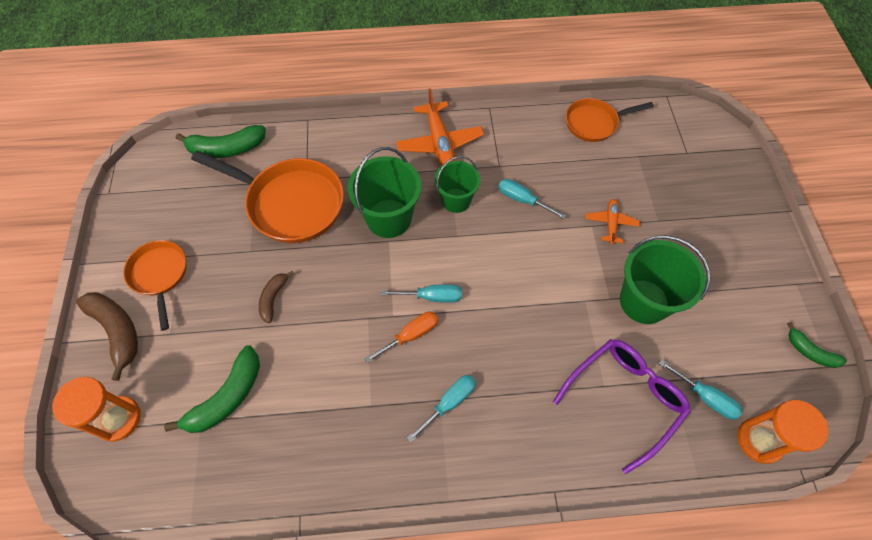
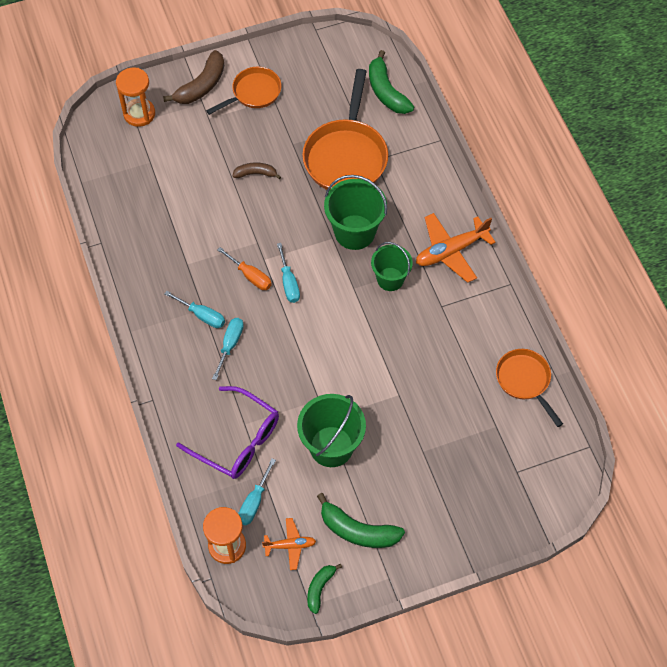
camera: 75 degrees right, 0 degrees up
green banana [164,345,260,433] -> green banana moved to [317,493,405,548]
turquoise screwdriver [498,179,566,219] -> turquoise screwdriver moved to [212,318,244,380]
orange plane [586,199,640,244] -> orange plane moved to [262,518,316,570]

